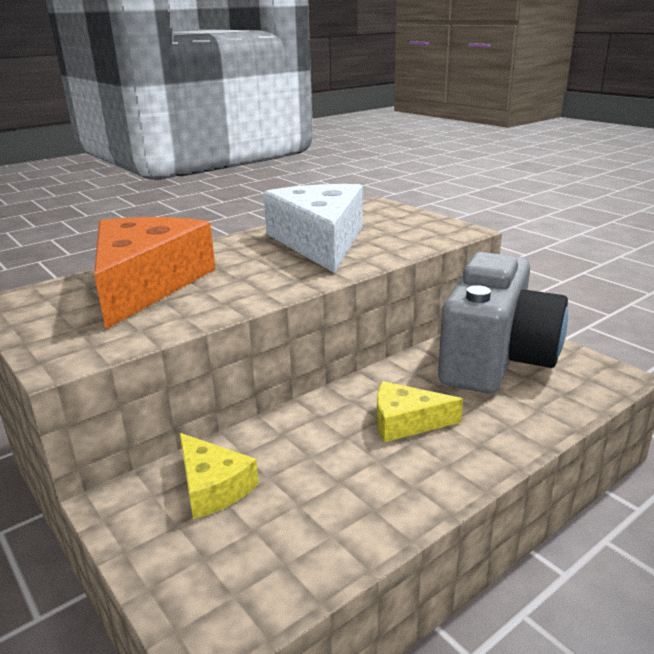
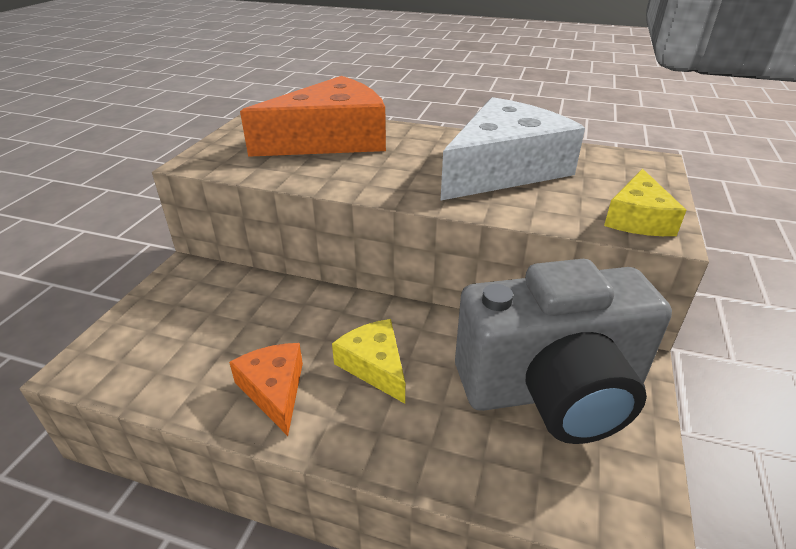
camera: 55 degrees right, 10 degrees up
yellow cheese [180,433,259,519] -> yellow cheese moved to [604,169,686,236]
none -> orange cheese [229,343,303,436]

